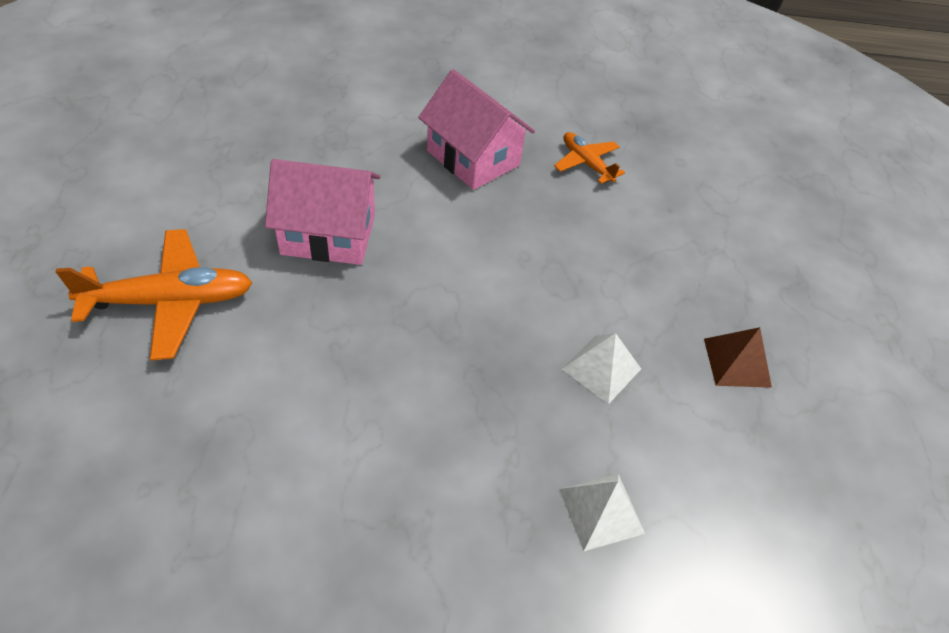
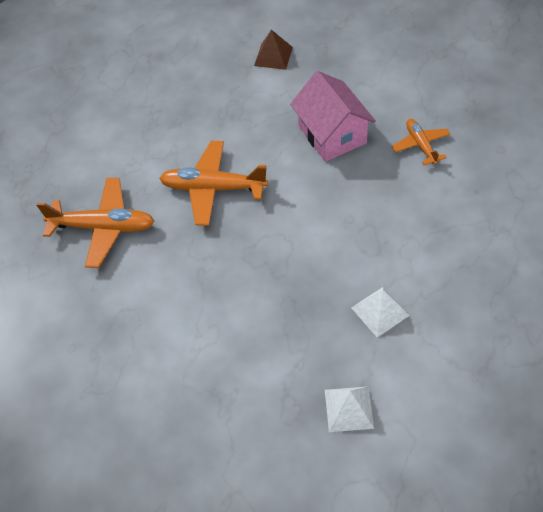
camera: 25 degrees right, 5 degrees up
pink house [265,159,380,265] -> orange plane [159,141,268,226]
brown pyramid [704,327,772,388] -> brown pyramid moved to [254,30,293,70]

